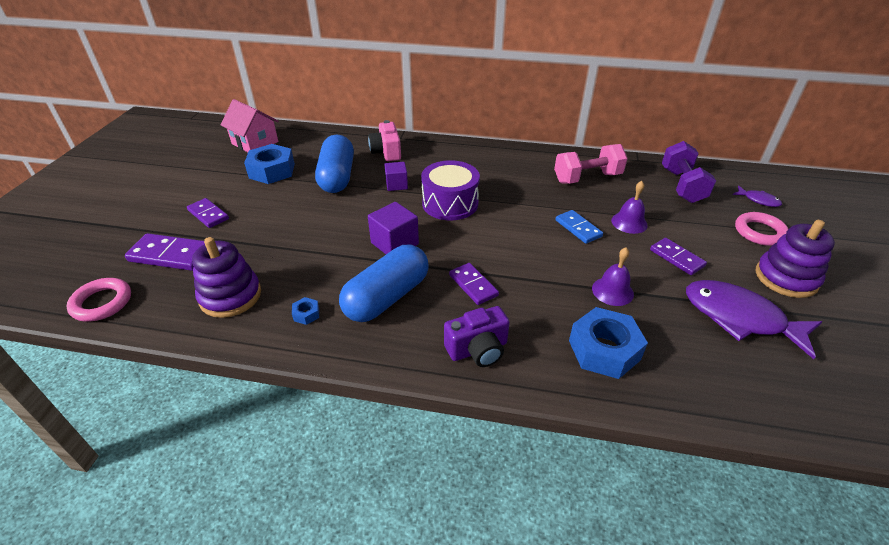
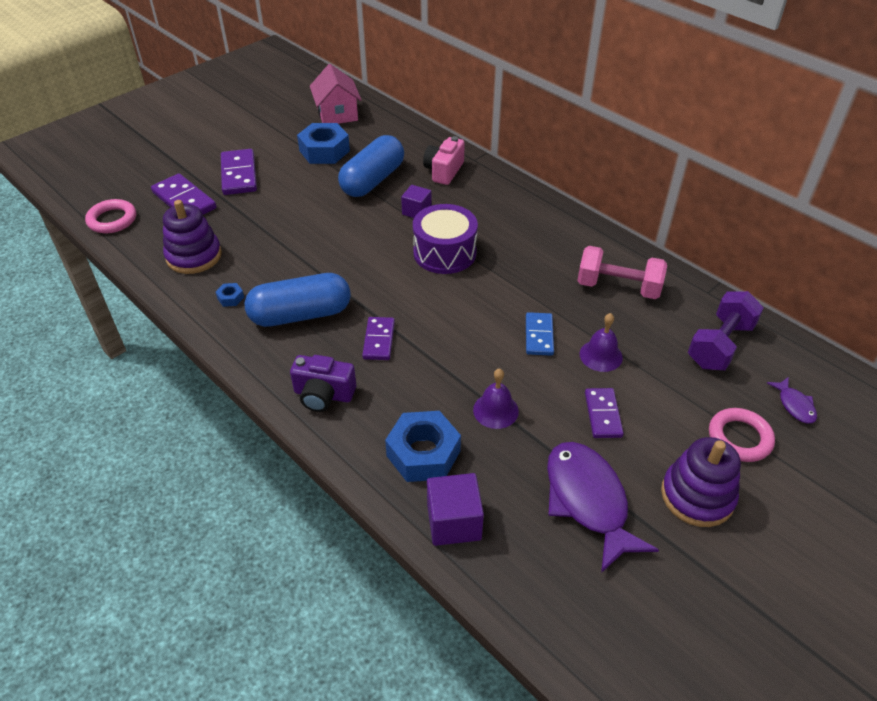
camera: 35 degrees right, 5 degrees up
purple domino [187,198,229,228] -> purple domino [221,149,257,195], size x1.52
purple cube [368,202,419,254] -> purple cube moved to [427,473,484,546]

